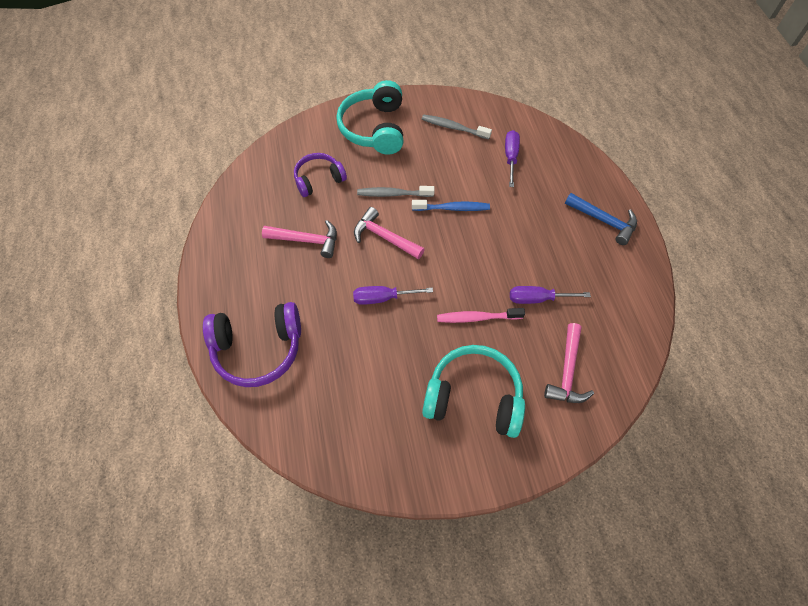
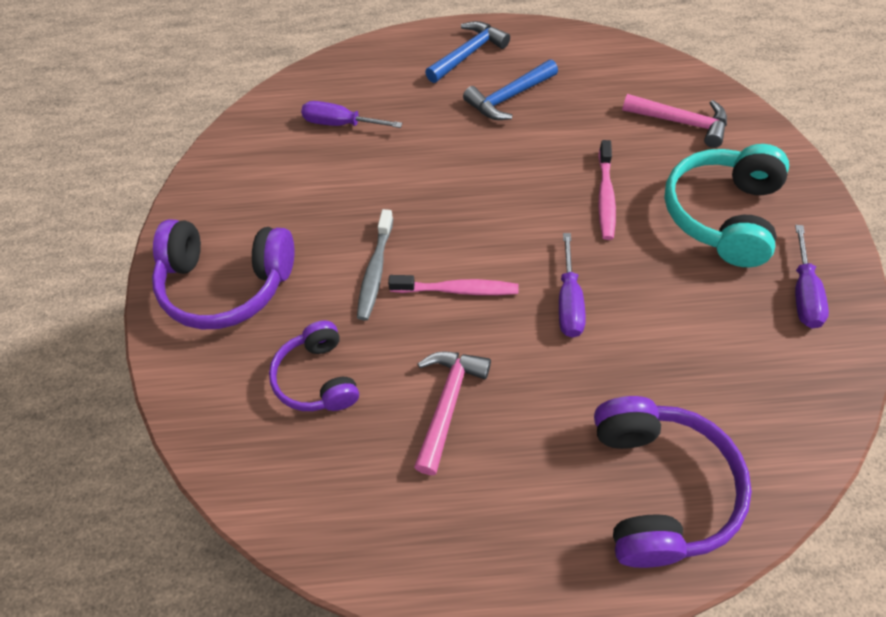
camera: 80 degrees left, 5 degrees down
turquoise headphones [337,80,404,155] -> purple headphones [152,219,295,329]
pink hammer [354,207,425,259] -> pink toothbrush [388,275,519,295]
blue toothbrush [412,200,490,211] -> none
grey toothbrush [422,115,492,139] -> none
purple screwdriver [510,286,591,304] -> purple screwdriver moved to [795,225,829,328]
none -> blue hammer [463,59,558,120]

